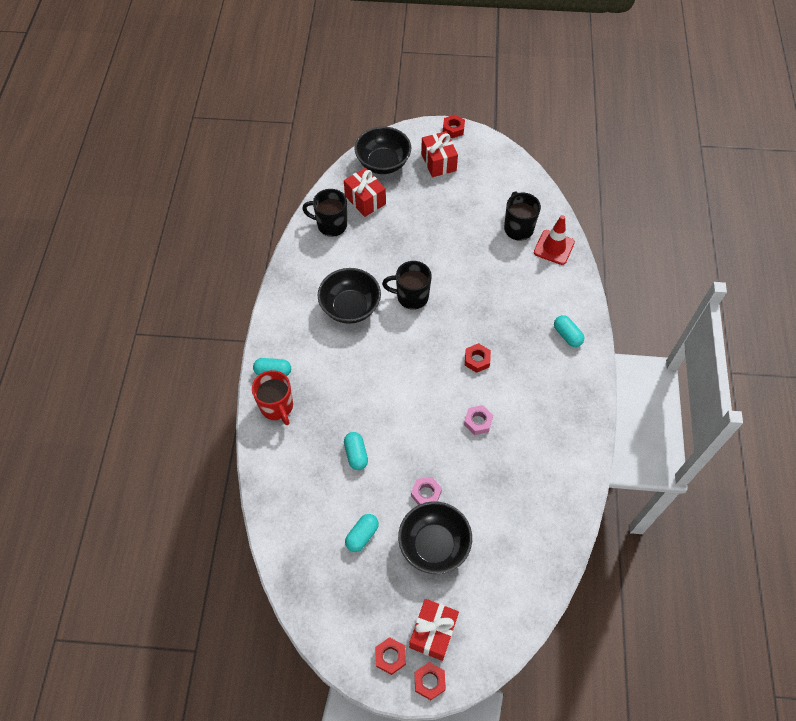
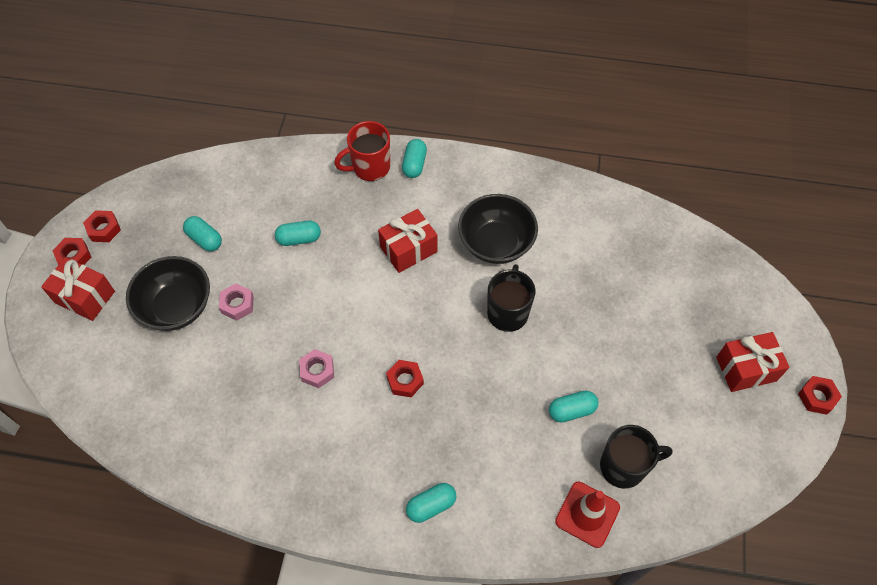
camera: 95 degrees right, 0 degrees up
black mug [302,189,347,237] -> none
red gift [344,168,386,217] -> red gift moved to [378,209,437,273]
black bowl [354,126,411,174] -> none
red nut [414,662,446,700] -> red nut moved to [83,210,121,242]
none -> turquoise capsule [549,391,598,423]

